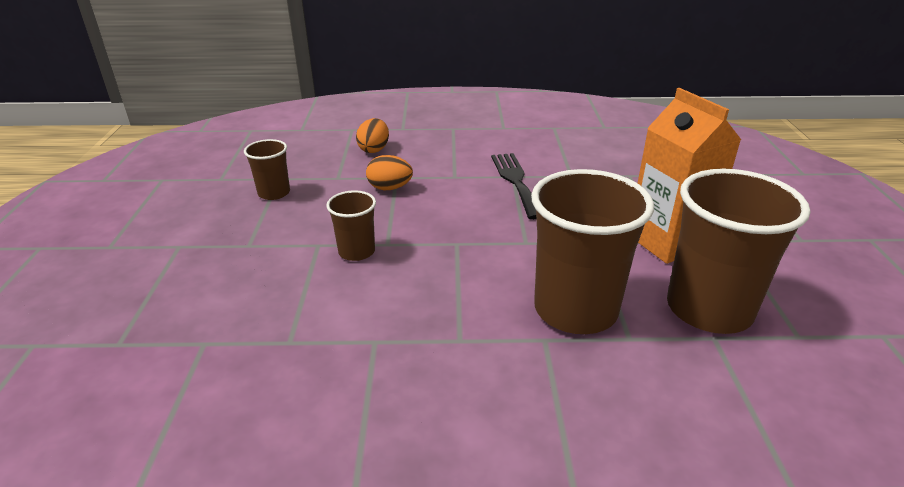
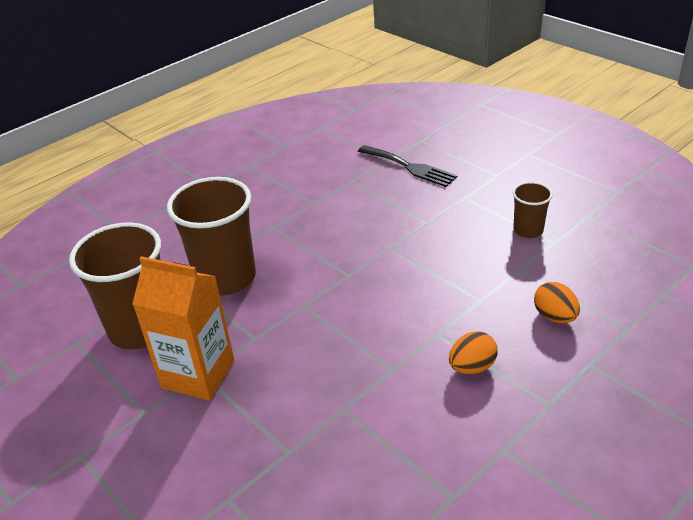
camera: 140 degrees right, 5 degrees up
brown cup [326,190,376,261] -> none
orange egg [366,155,413,190] -> orange egg moved to [449,331,498,374]
black fork [491,153,536,220] -> black fork moved to [358,145,458,187]

